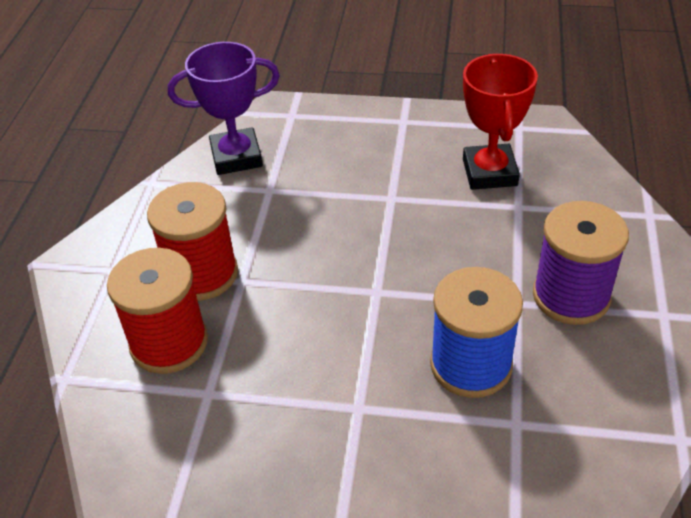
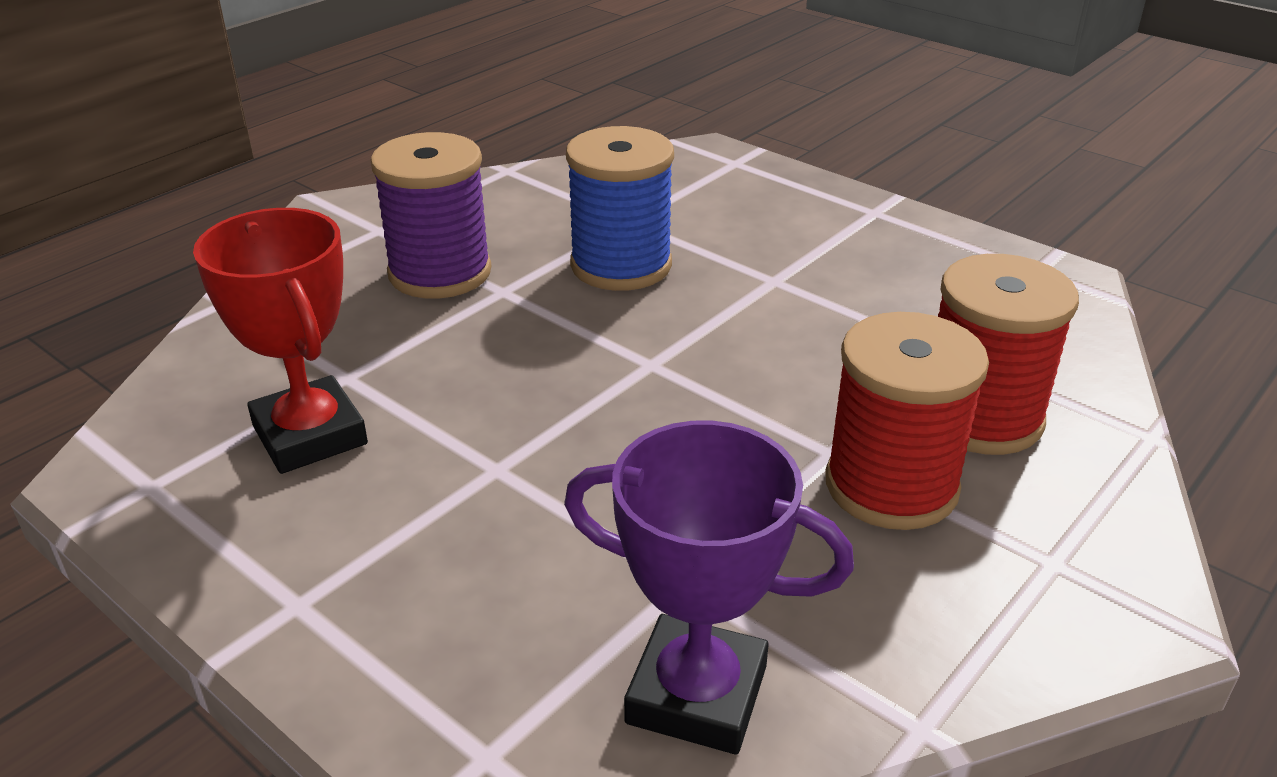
camera: 150 degrees left, 10 degrees down
red trophy [463,54,538,190] -> red trophy turned 60 degrees counterclockwise [193,208,368,474]

